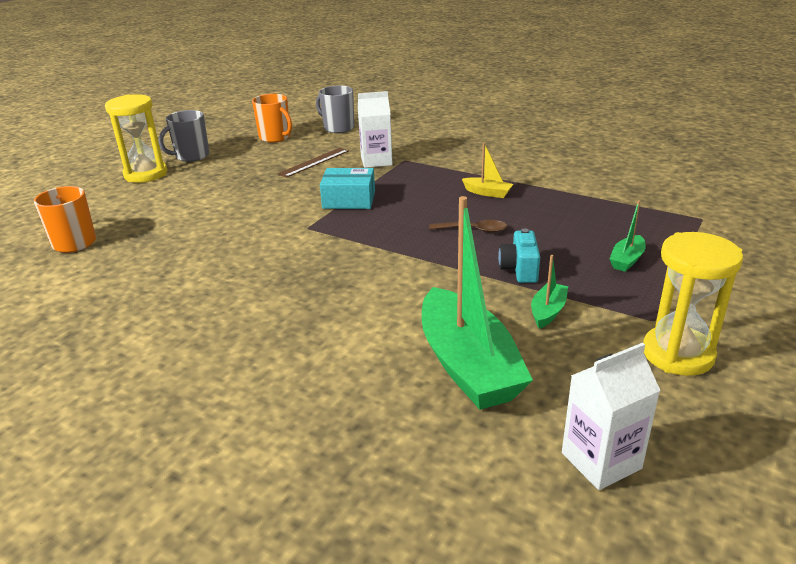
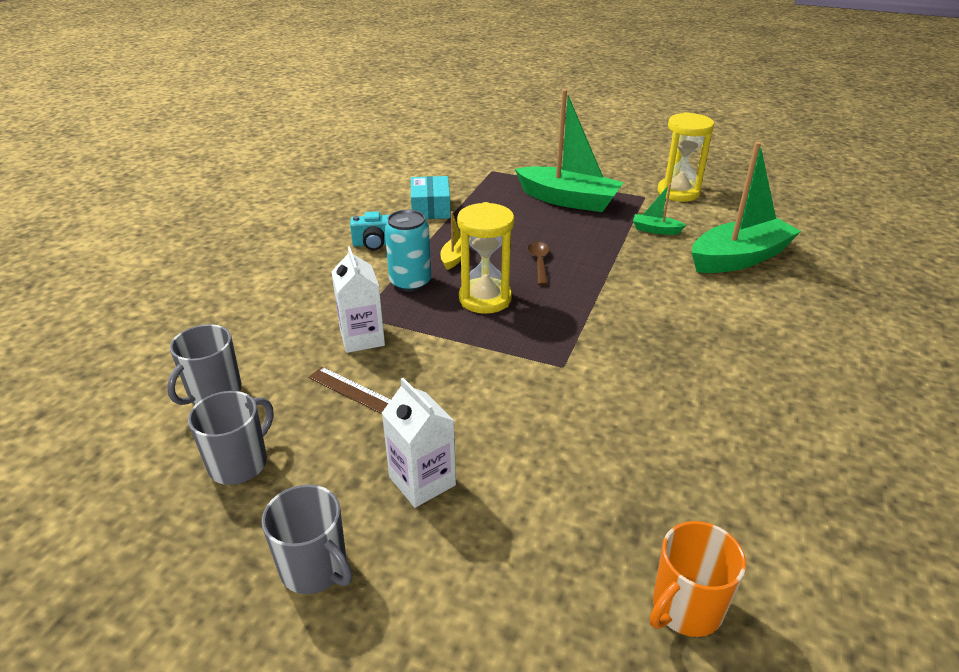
camera: 100 degrees left, 5 degrees up
yellow hourglass [105,94,167,183] -> yellow hourglass moved to [457,202,514,314]
orange mug [252,94,292,143] -> grey mug [188,391,274,485]
turquoise box [320,168,375,209] -> turquoise box moved to [411,176,451,219]
turquoise camera [498,228,540,283] -> turquoise camera moved to [350,211,389,250]
white carton [562,343,661,490] -> white carton moved to [382,378,456,508]
green boat [610,200,646,272] -> green boat [515,89,624,212], size x2.28
none -> turquoise can [385,209,431,292]

